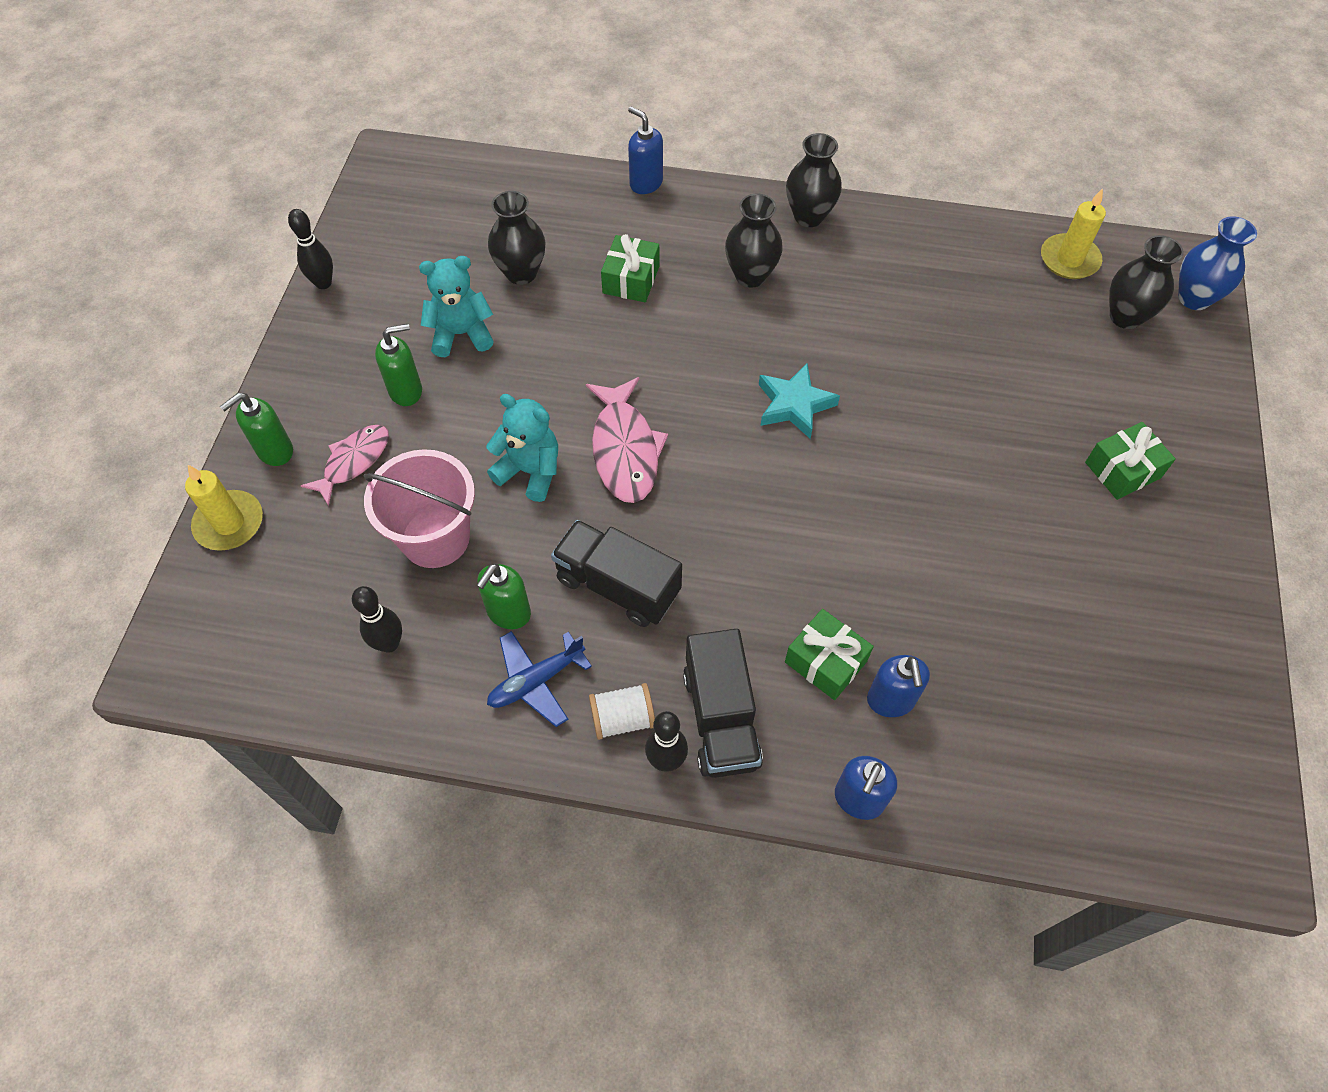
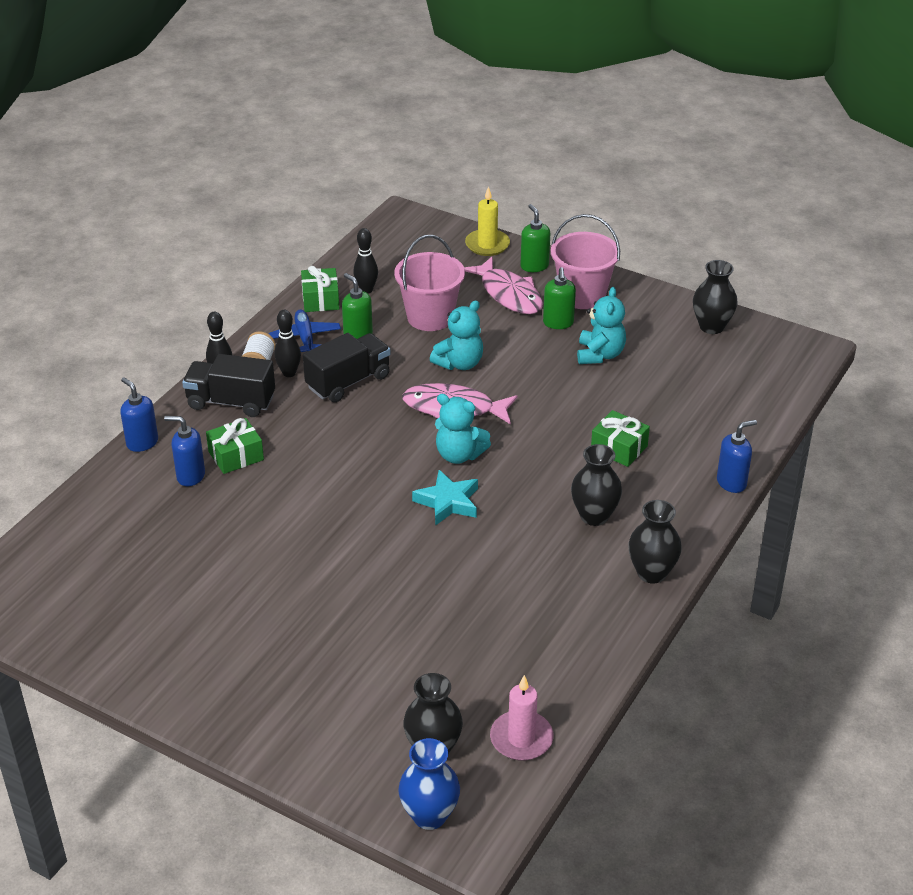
camera: 110 degrees right, 20 degrees down
black bowling pin [288,209,333,289] -> black bowling pin moved to [275,310,301,377]
pink fish [301,425,389,506] -> pink fish [464,256,543,314], size x1.50
black vase [488,191,546,285] -> black vase moved to [693,260,737,334]
yellow candle [1041,188,1106,279] -> pink candle [490,675,553,761]
green gift [1085,422,1176,500] -> green gift moved to [301,266,340,312]
none -> turquoise teddy bear [435,394,491,464]
none -> pink bucket [551,214,620,309]

